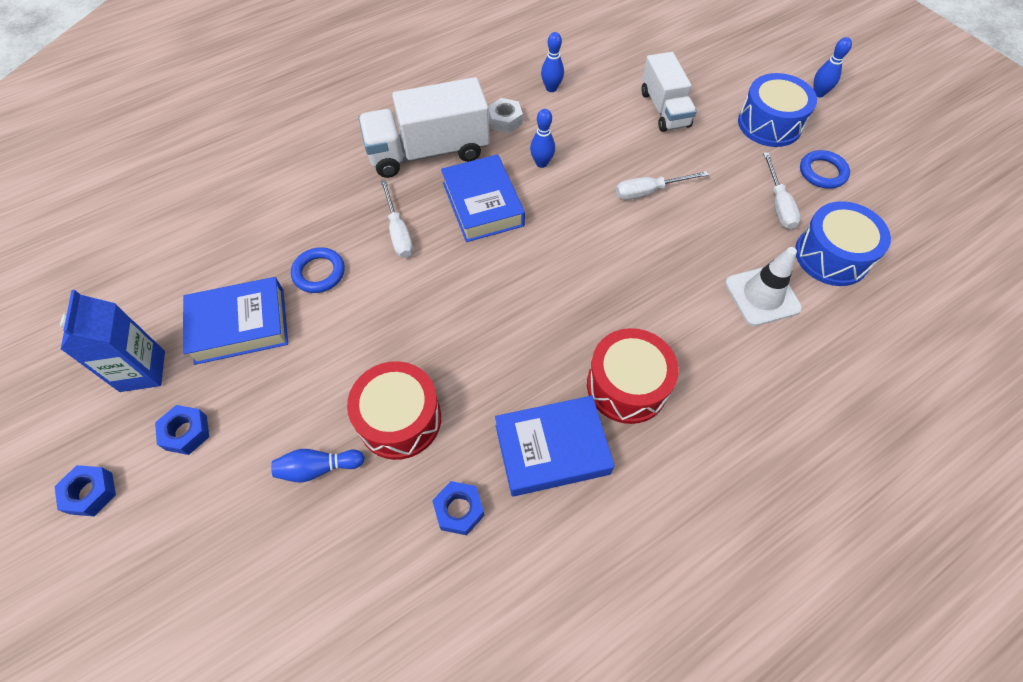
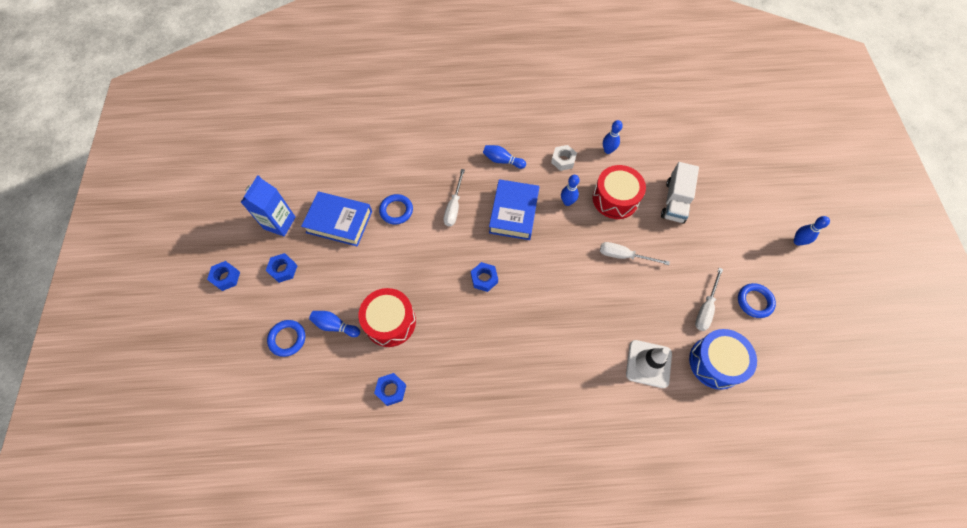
camera: 30 degrees right, 5 degrees up
white truck [358,77,490,178] -> blue bowling pin [483,145,526,169]
blue book [495,396,615,497] -> none
red drum [587,328,679,424] -> red drum moved to [593,165,646,219]
blue drum [738,73,817,147] -> none
none -> blue ring [267,320,305,357]
none -> blue nut [471,262,498,292]

